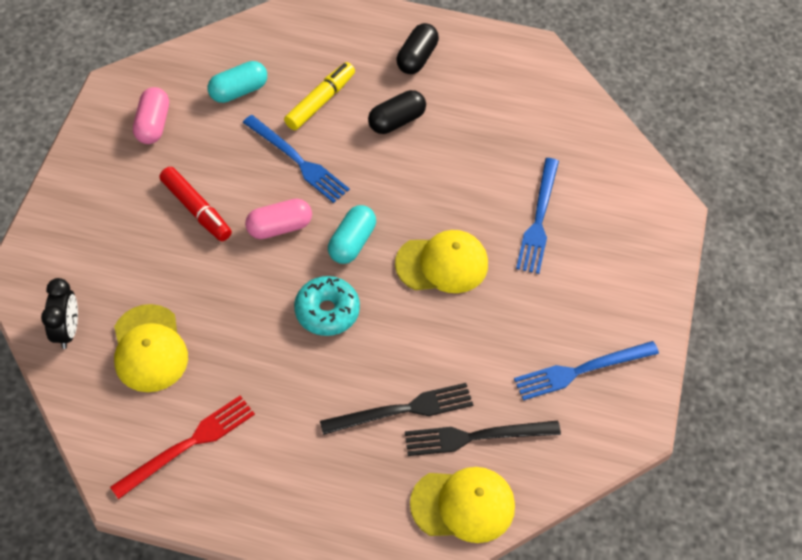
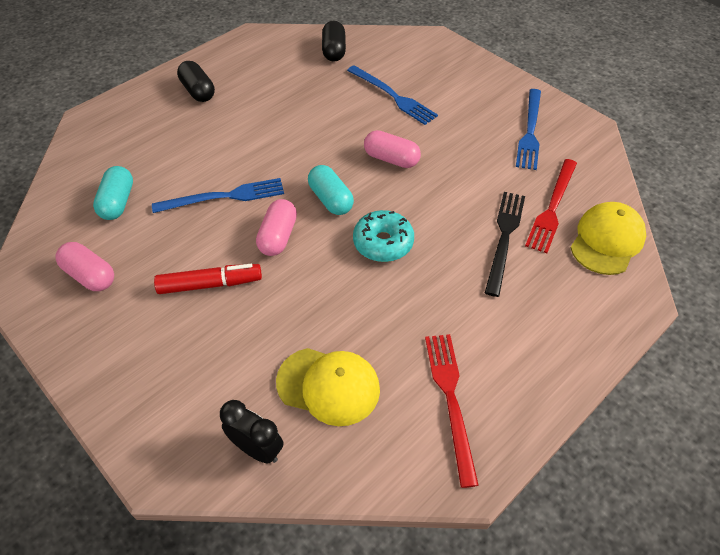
camera: 55 degrees left, 5 degrees down
yellow marker [284,62,355,130] -> none
black capsule [368,90,426,134] -> black capsule moved to [322,21,346,62]
yellow cap [395,230,488,293] -> pink capsule [364,130,421,168]
black fork [405,420,561,456] -> red fork [525,159,577,253]

